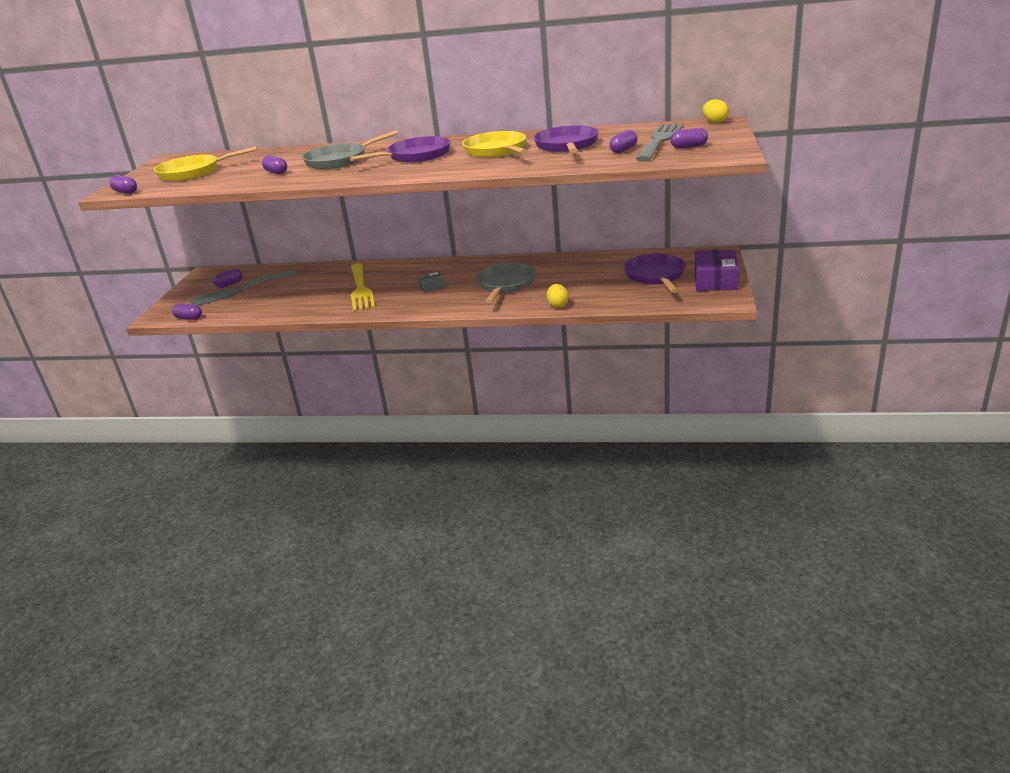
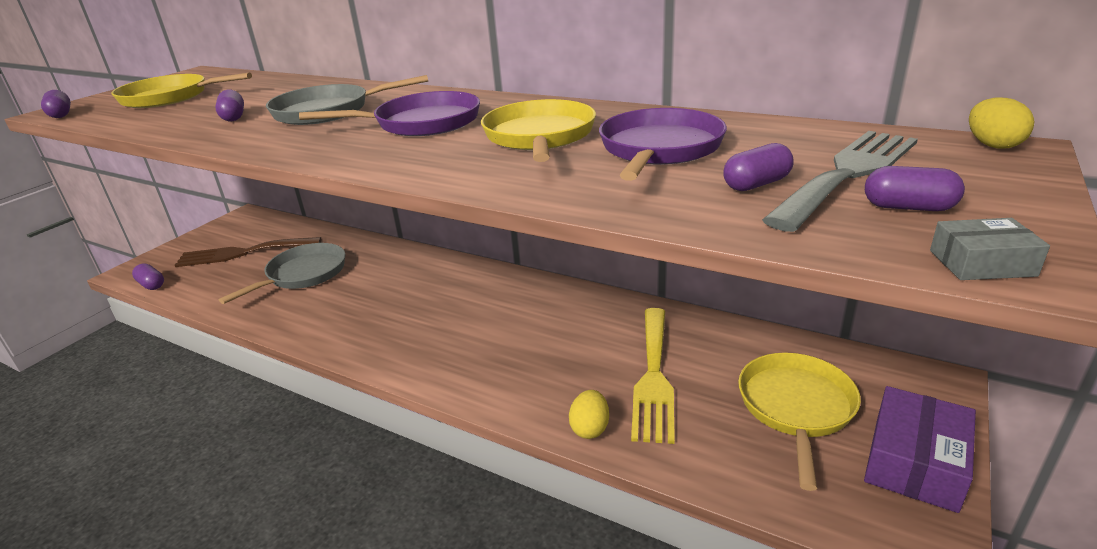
camera: 20 degrees right, 0 degrees up
grey fork [189,270,297,306] -> brown fork [175,237,321,267]
purple capsule [213,269,242,288] -> none
yellow fork [351,263,375,311] -> yellow fork moved to [631,308,675,444]
grey box [417,271,445,292] -> grey box moved to [930,218,1050,280]
grey pan [477,262,536,303] -> grey pan moved to [219,243,345,304]
purple pan [624,254,686,293] -> yellow pan [738,353,861,491]

